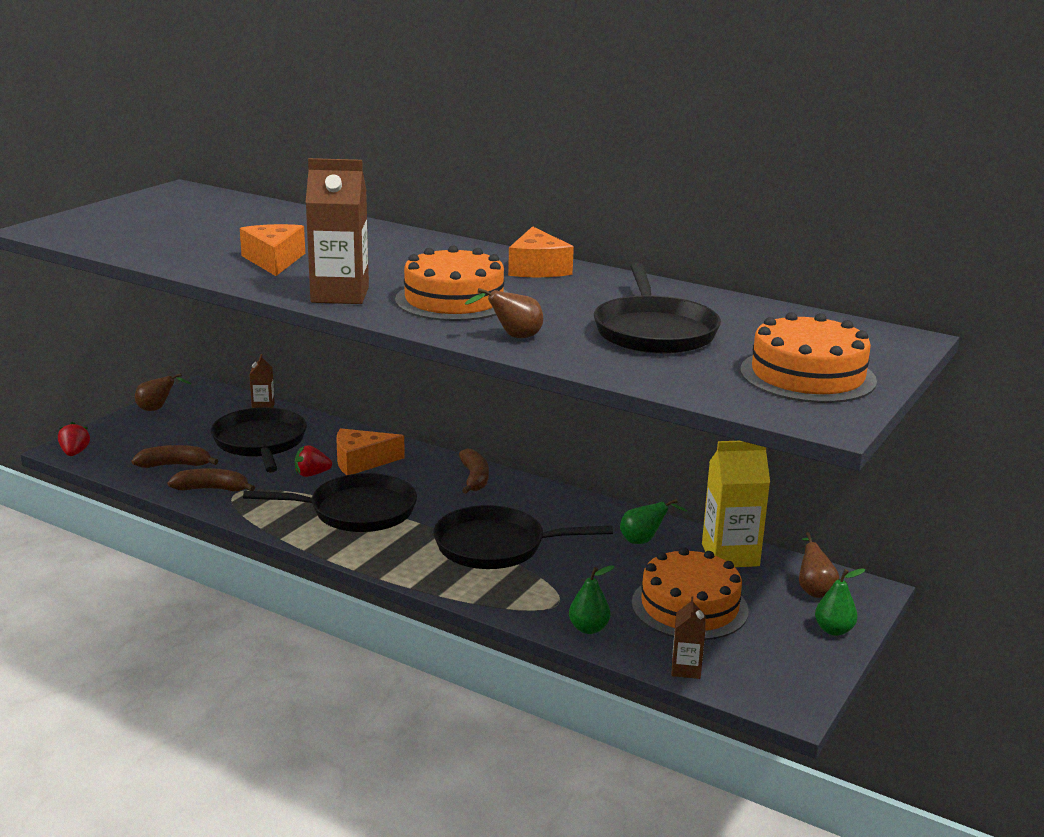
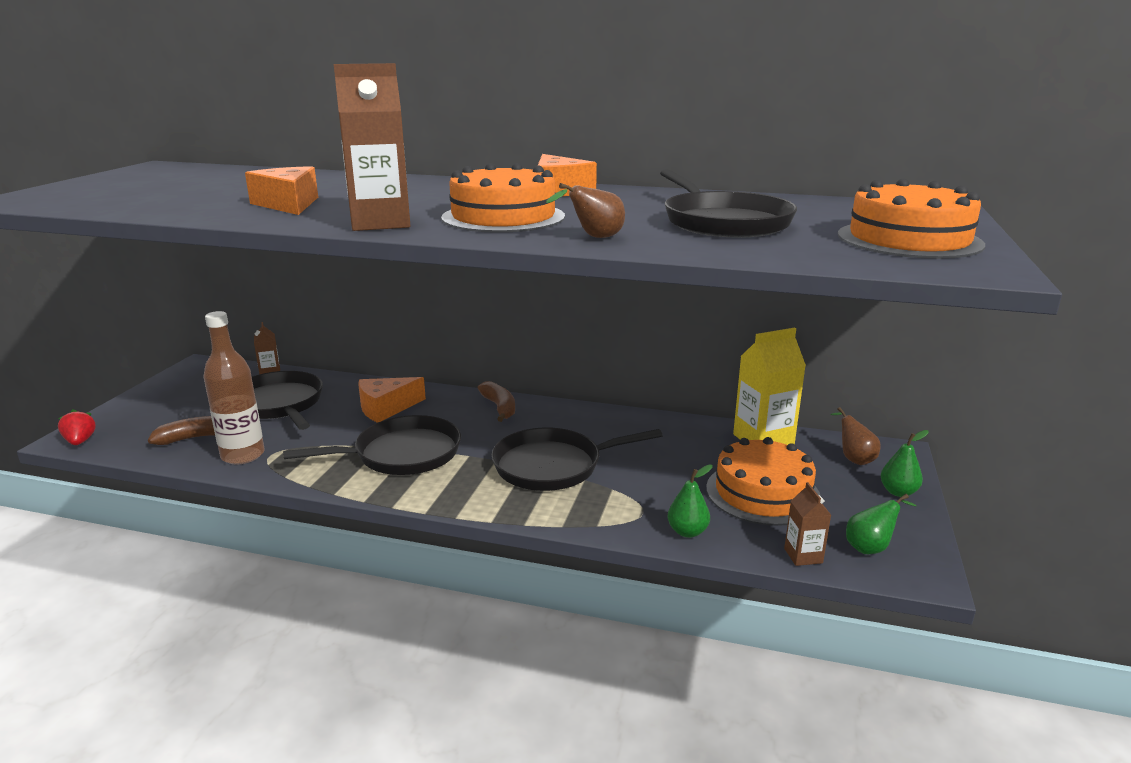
camera: 15 degrees left, 0 degrees up
brown pear [135,373,191,411] -> none
brown banana [168,468,255,491] -> brown bottle [204,311,265,465]
red strawberry [295,445,332,477] -> none
green pear [620,499,687,544] -> green pear moved to [846,494,916,554]

